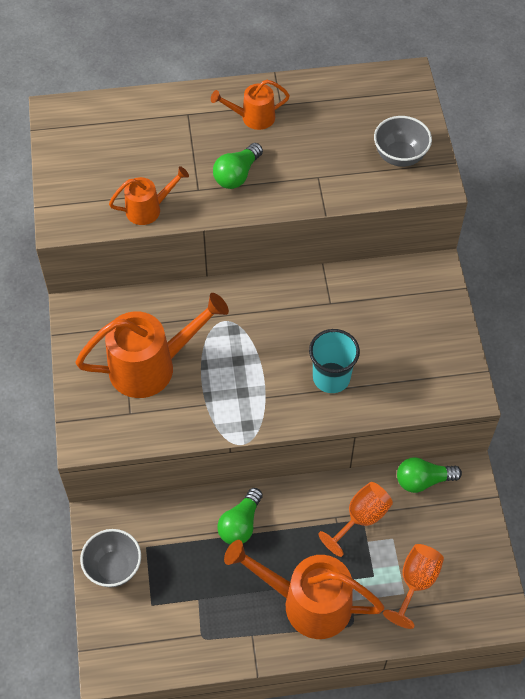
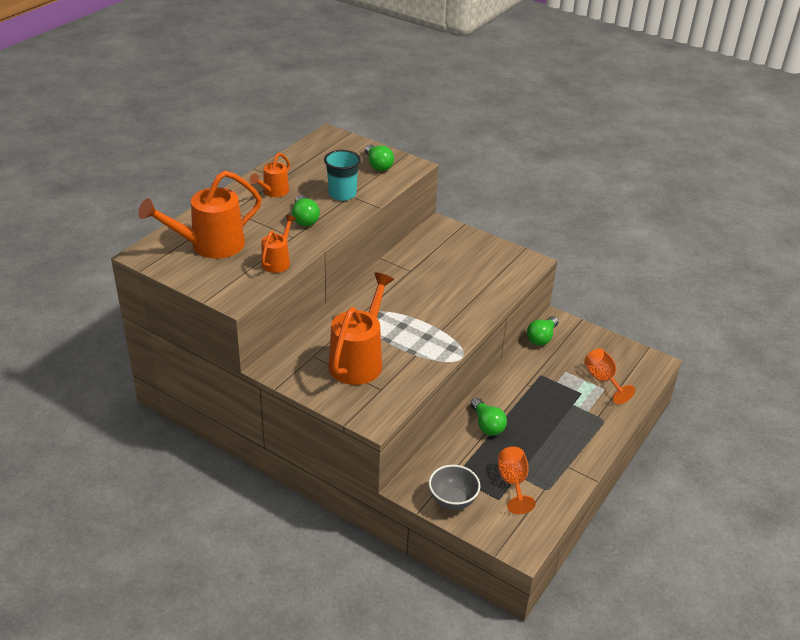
camera: 50 degrees left, 20 degrees down
orange watering can [224,540,384,639] -> orange watering can moved to [138,171,262,259]
turquoise cup [309,329,360,393] -> turquoise cup moved to [324,150,361,201]
orange goblet [318,482,393,557] -> orange goblet moved to [498,447,536,514]
grey bowl [374,116,432,167] -> green light bulb [365,144,394,171]

